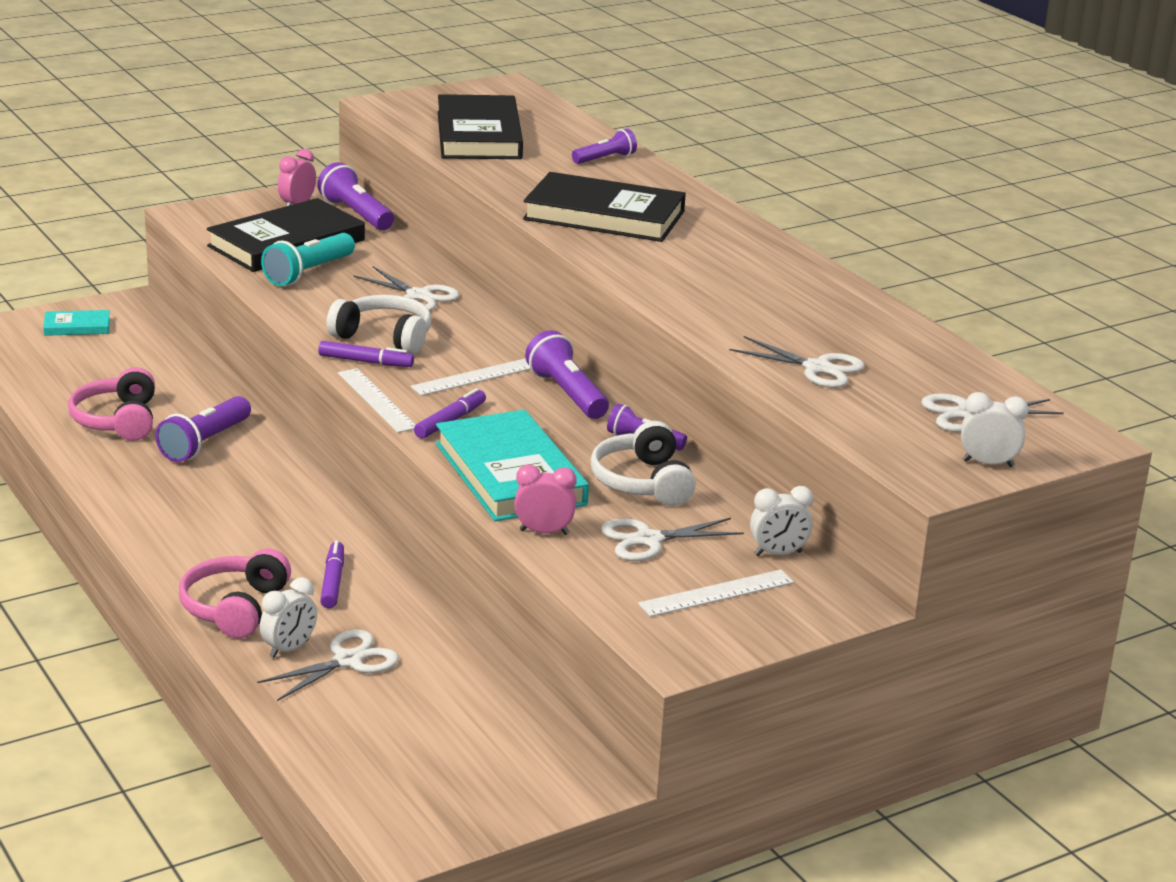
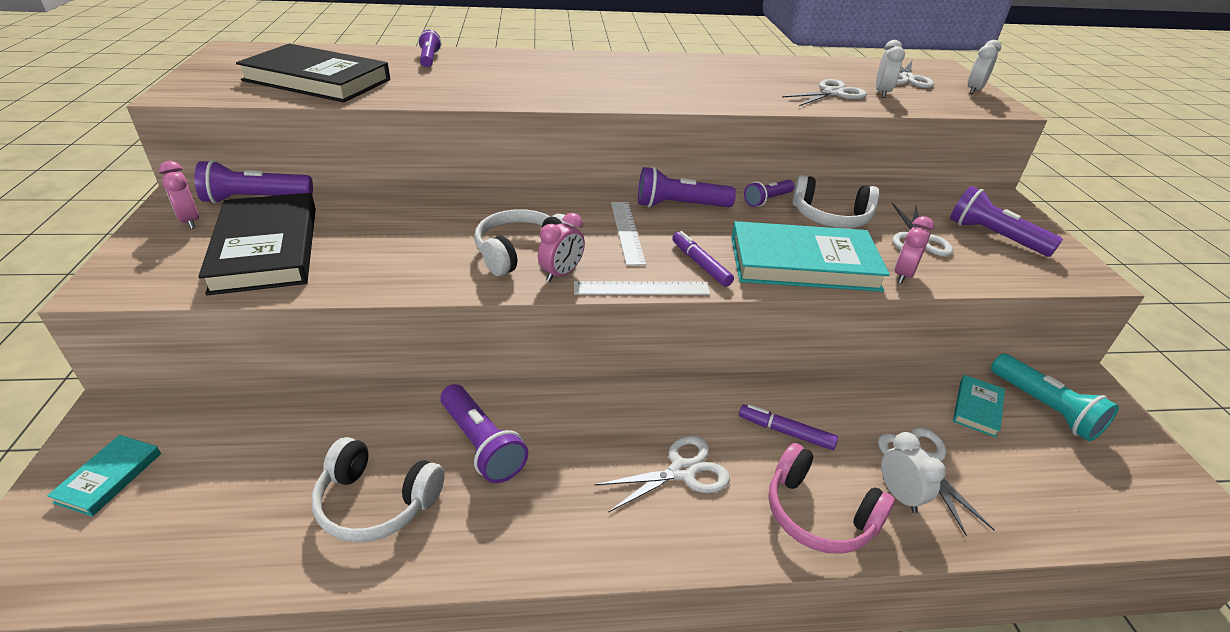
camera: 65 degrees left, 10 degrees up
pink headphones [68,367,155,441] -> white headphones [312,437,445,542]
turquoise flashlight [261,233,355,286] -> turquoise flashlight moved to [991,354,1119,441]
purple marker [318,341,414,367] -> pink clock [538,213,585,282]
white scissors [353,266,460,311] -> white scissors moved to [595,436,730,513]
black book [523,172,686,242] -> none
white ruler [638,570,794,617] -> purple flashlight [950,186,1063,257]
white clock [750,486,814,556] -> white clock moved to [876,40,905,98]
none -> turquoise book [953,375,1005,437]

